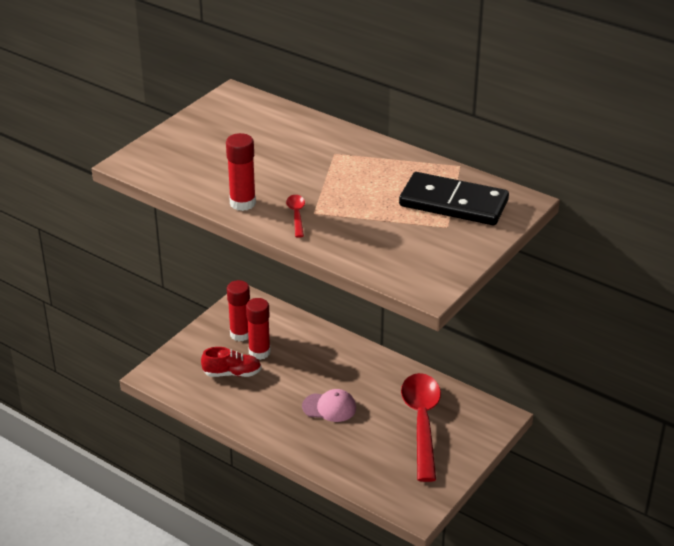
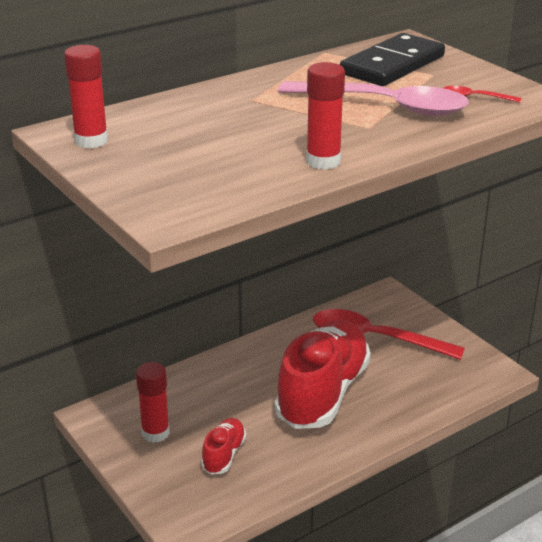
camera: 70 degrees left, 5 degrees down
red glue stick [246,298,271,360] -> red glue stick moved to [64,45,108,148]
red spoon [286,195,305,238] -> red spoon moved to [444,86,521,103]
pink cap [302,389,356,422] -> red shoe [275,320,371,429]
none -> pink spoon [278,81,469,116]

